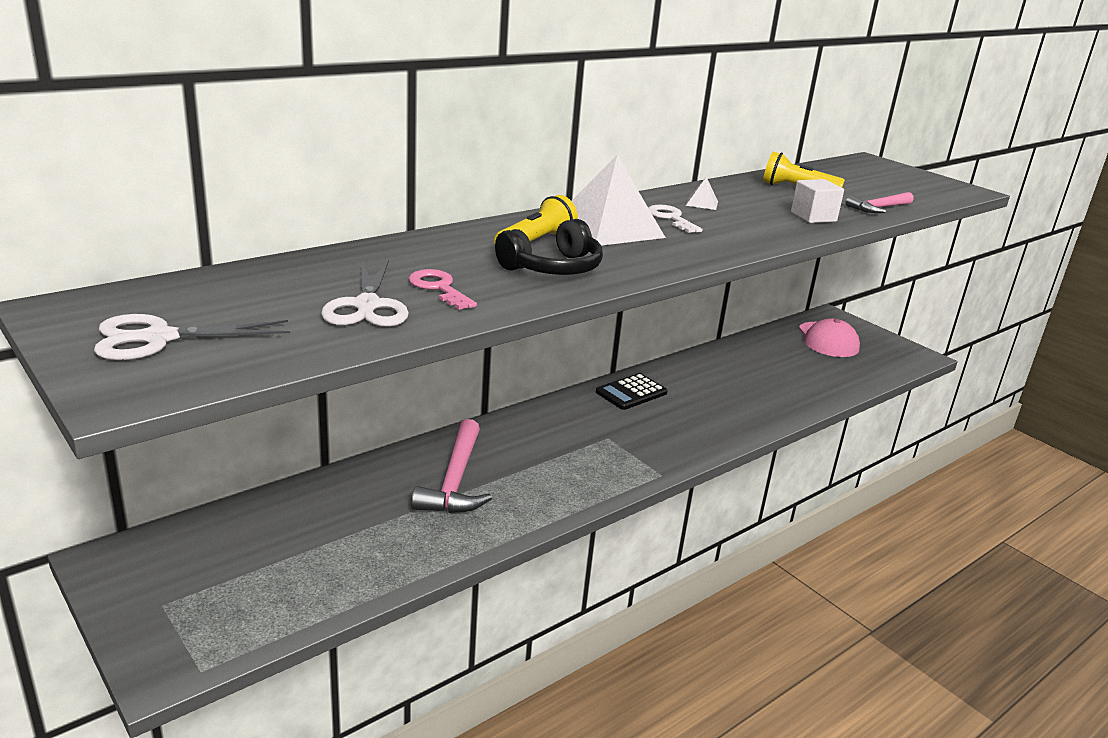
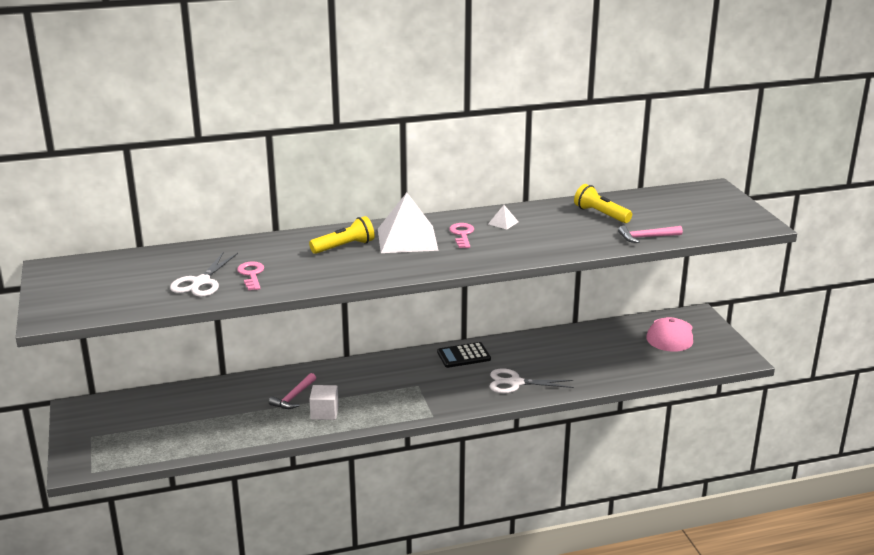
camera: 25 degrees right, 0 degrees up
white scissors [94,314,290,360] -> white scissors moved to [490,368,574,393]
pink hammer [411,419,492,513] -> pink hammer [269,373,316,409], size x0.61
black headphones [495,219,603,275] -> none
white key [648,205,703,233] -> pink key [449,223,474,248]
white cube [791,179,844,223] -> white cube moved to [309,385,339,420]

